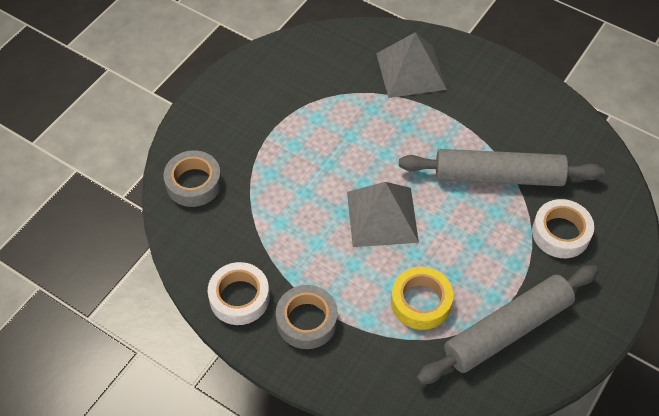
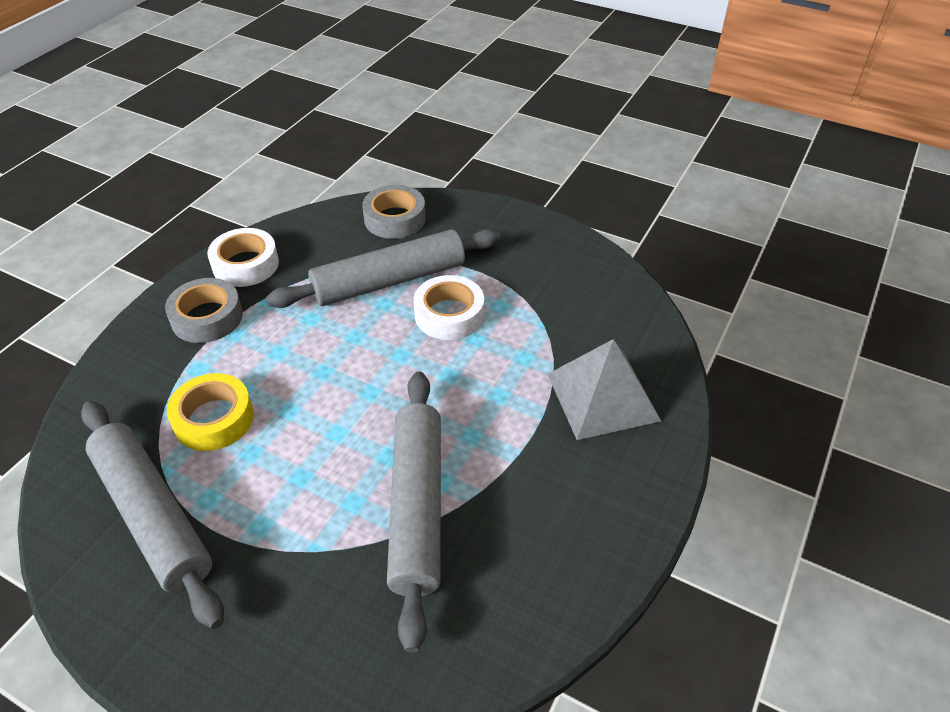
camera: 85 degrees right, 10 degrees down
grey pyramid [347,182,419,247] -> none
white tape [532,199,594,258] -> white tape moved to [414,275,484,340]
none -> grey rolling pin [266,229,501,308]

